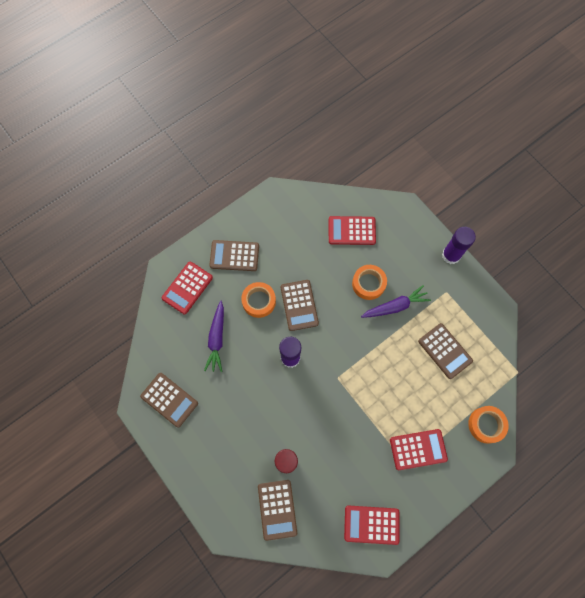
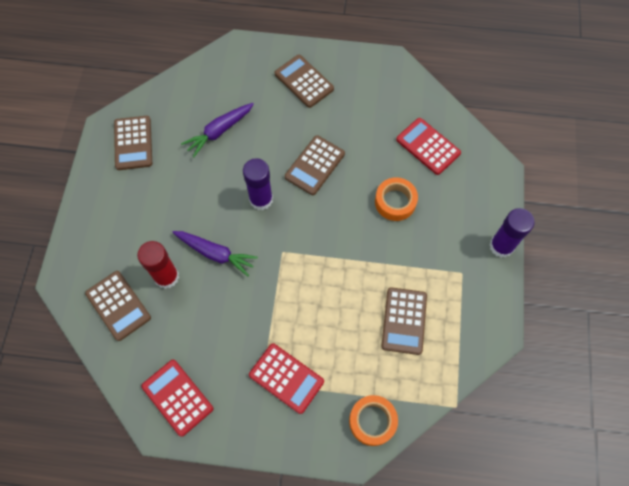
camera: 45 degrees right, 5 degrees down
red calculator [161,262,213,314] -> none
orange tape [241,282,276,318] -> none
brown calculator [258,480,297,541] -> brown calculator turned 75 degrees counterclockwise [85,271,151,341]
purple carrot [361,285,431,318] -> purple carrot moved to [172,231,258,276]

